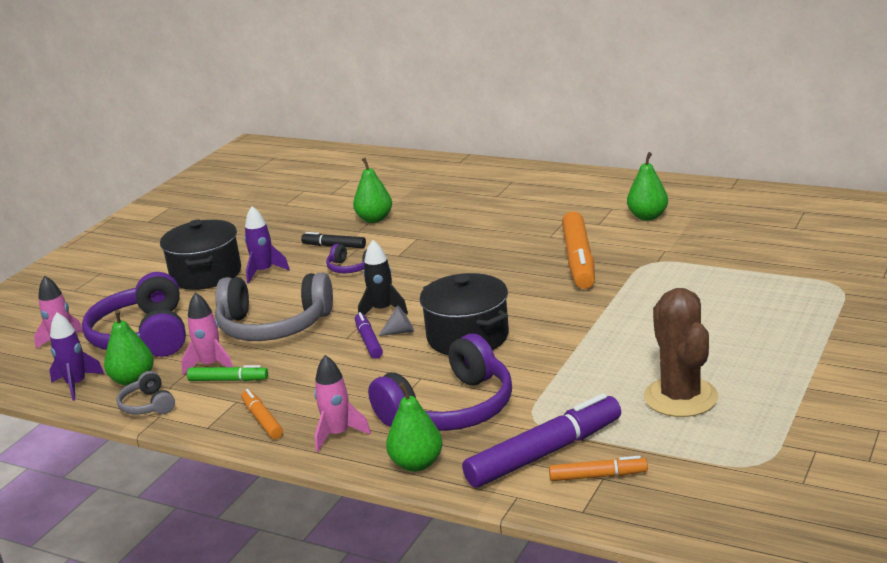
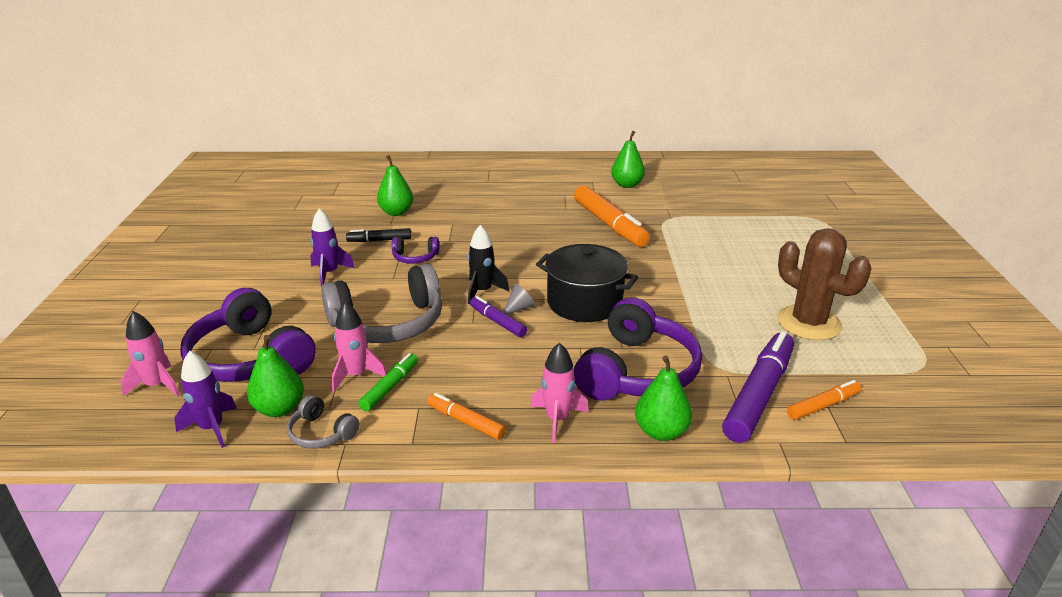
camera: 30 degrees left, 5 degrees up
black pot [160,220,241,290] -> none
green marker [187,365,268,381] -> green marker turned 45 degrees counterclockwise [358,353,418,411]

